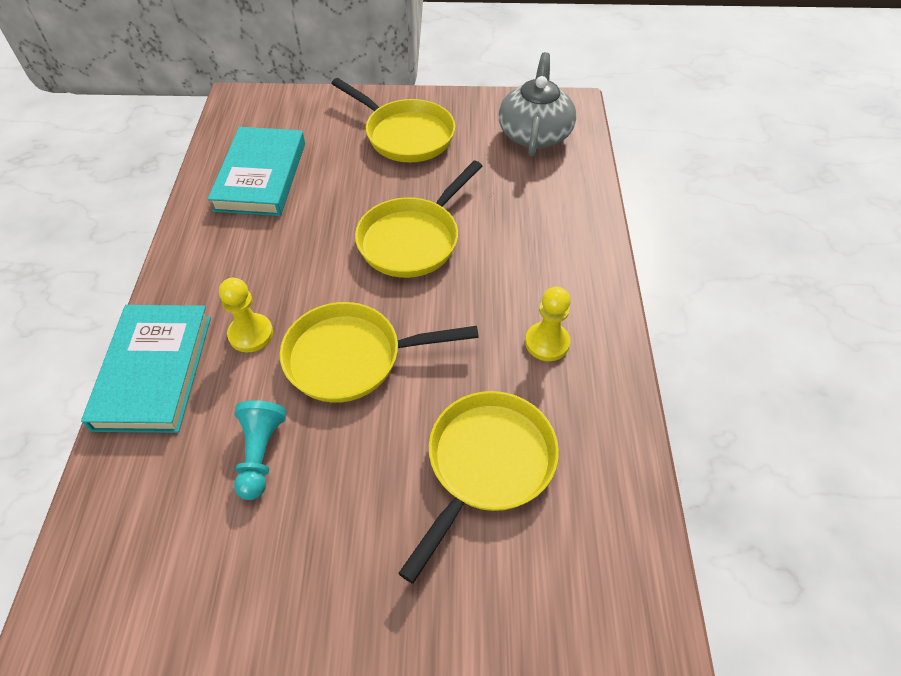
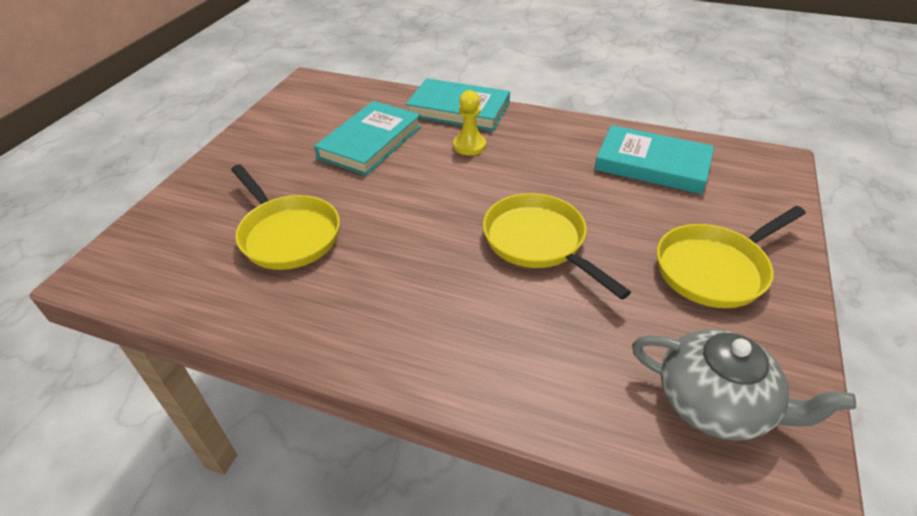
camera: 110 degrees right, 10 degrees down
turquoise pawn [234,400,286,500] -> turquoise book [314,101,421,176]
yellow pan [280,302,479,403] -> none
yellow pawn [525,287,571,361] -> none

